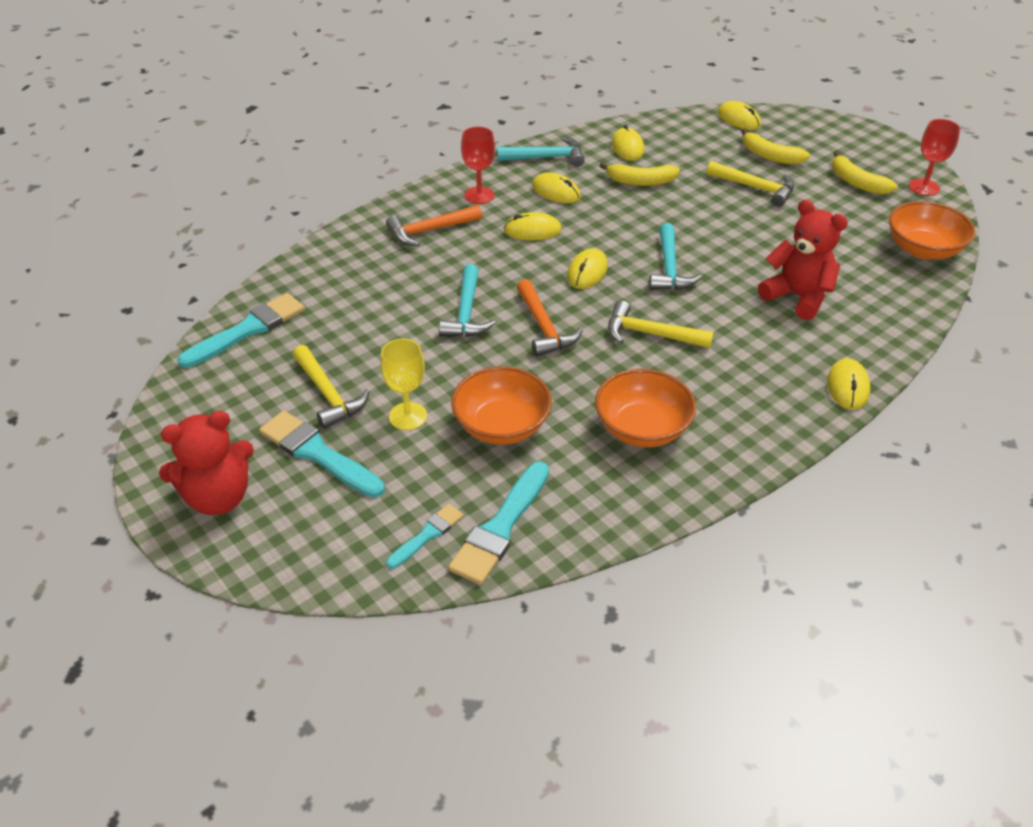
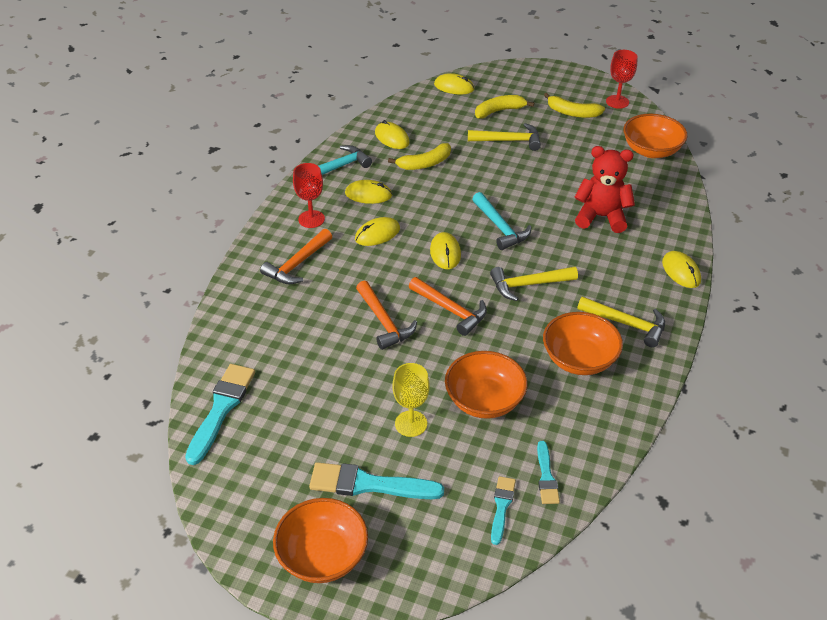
camera: 30 degrees left, 0 degrees up
red teddy bear [159,411,254,515] -> orange bowl [273,498,368,583]
yellow hammer [293,345,370,429] -> yellow hammer moved to [577,296,665,348]
turquoise hammer [439,264,495,337] -> orange hammer [356,281,417,350]
turquoise brush [448,461,549,585] -> turquoise brush [537,441,560,504], size x0.57
yellow banana [741,129,810,165] -> yellow banana turned 150 degrees clockwise [475,95,534,119]

